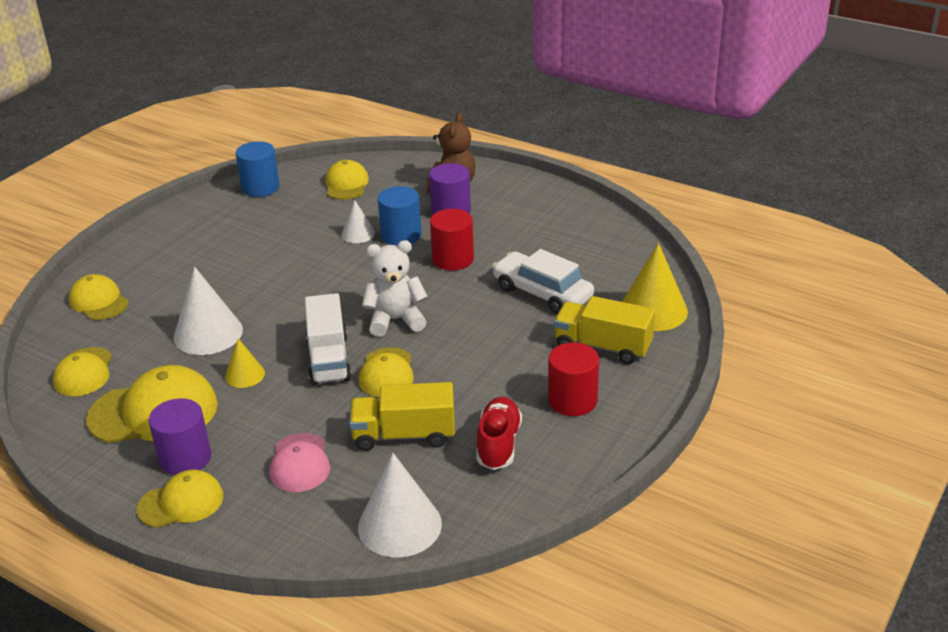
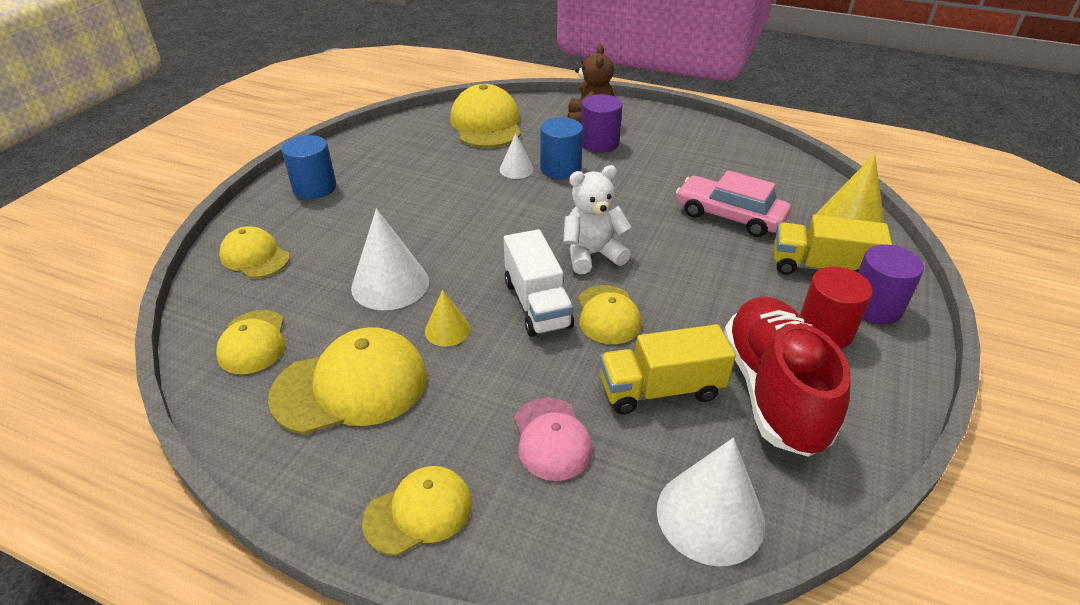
camera: 10 degrees left, 5 degrees up
purple cylinder [148,398,211,475] -> purple cylinder moved to [858,245,924,324]
blue cylinder [235,141,280,197] -> blue cylinder moved to [281,135,336,199]
yellow cap [325,160,369,200] -> yellow cap [450,84,521,148], size x1.64
red cylinder [430,209,474,271] -> none
red shoe [476,397,522,470] -> red shoe [724,296,851,457], size x1.70
white car [492,249,594,314] -> pink car [676,170,791,237]

